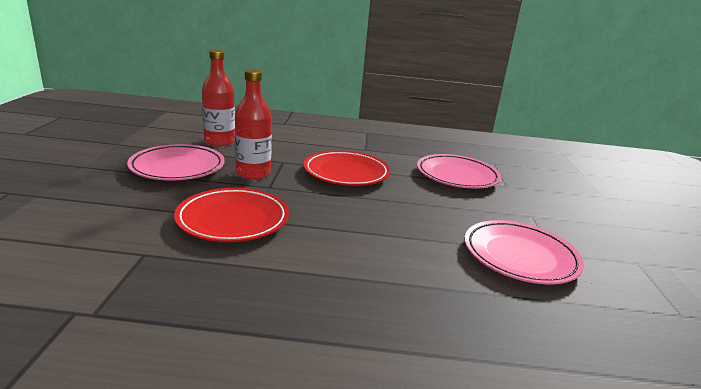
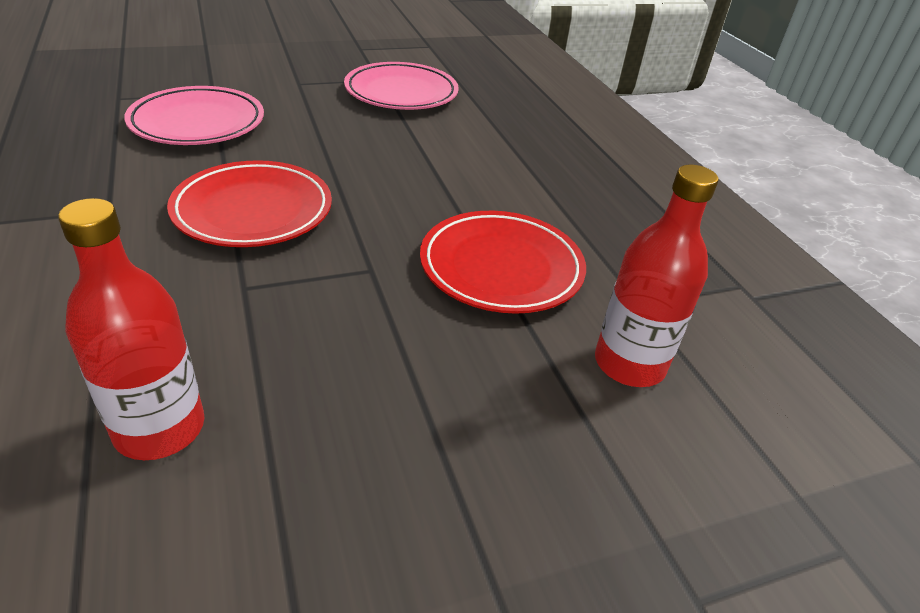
camera: 115 degrees left, 15 degrees up
pink plate [127,144,225,180] -> none
red bottle [235,69,272,179] -> red bottle moved to [595,165,719,387]

